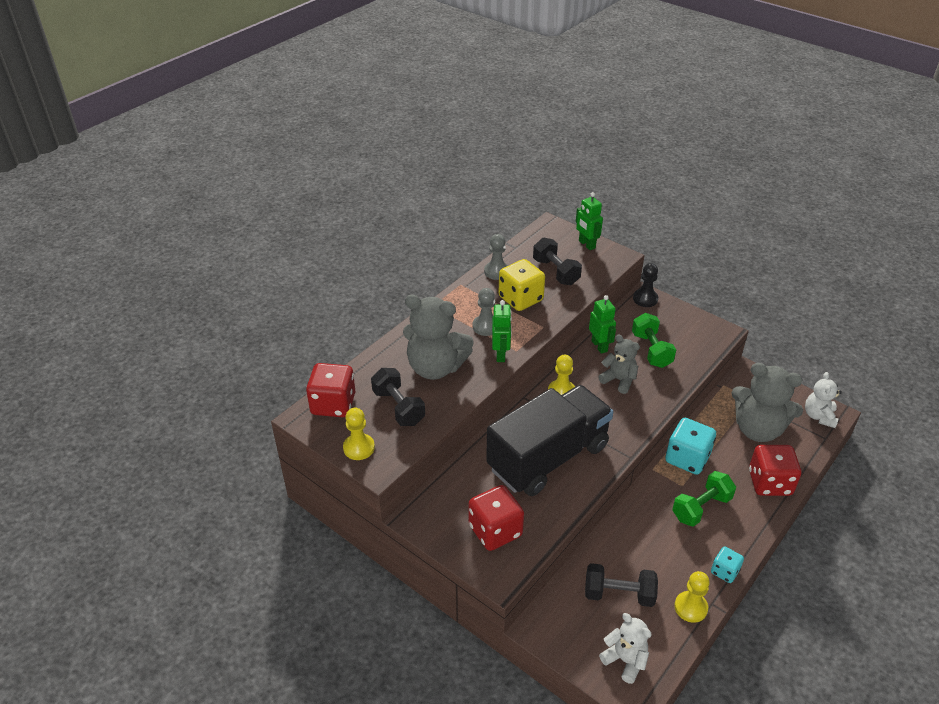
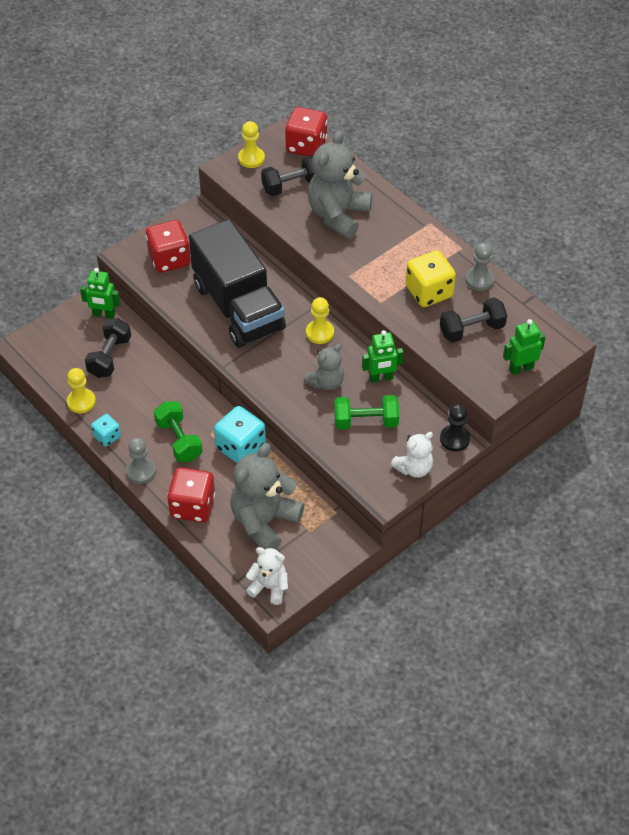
camera: 100 degrees right, 10 degrees up
grey pawn [472,288,495,336] -> grey pawn moved to [126,438,156,484]
green robot [492,300,512,362] -> green robot moved to [80,268,120,319]
white teddy bear [599,613,652,684] -> white teddy bear moved to [391,432,433,478]

